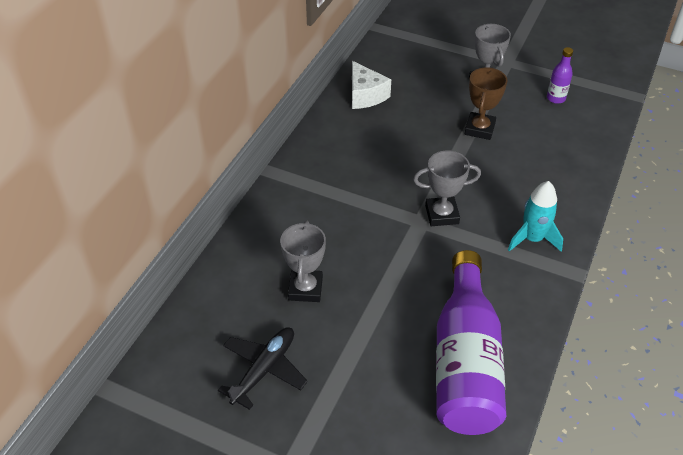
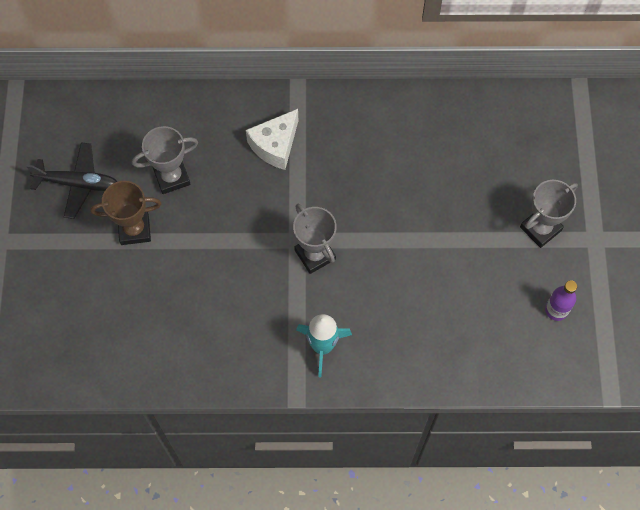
camera: 65 degrees right, 20 degrees up
white cheese [352,61,391,109] -> white cheese moved to [246,109,298,170]
purple bottle [436,250,506,435] -> none
brown trophy [465,67,507,140] -> brown trophy moved to [90,181,162,245]

